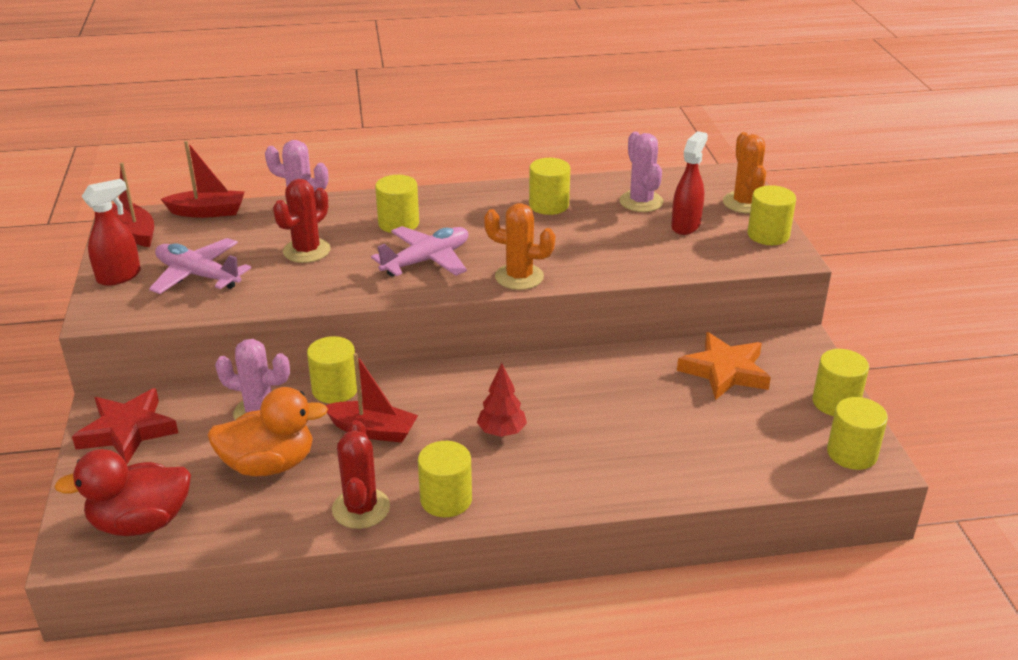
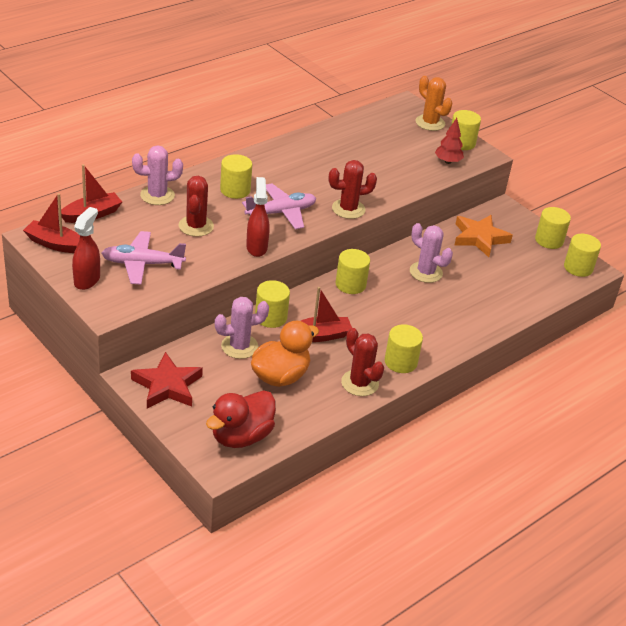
camera: 35 degrees left, 5 degrees up
pink plane [371,226,468,277] -> pink plane turned 45 degrees clockwise [242,183,316,229]
red tree [477,363,527,437] -> red tree moved to [435,118,464,164]
orange cactus [484,203,555,290] -> red cactus [329,160,377,219]
yellow cylinder [529,158,570,215] -> yellow cylinder moved to [335,249,370,294]
pink cactus [619,132,664,212] -> pink cactus moved to [410,223,453,283]
red spray bottle [671,131,708,235] -> red spray bottle moved to [246,177,270,257]

